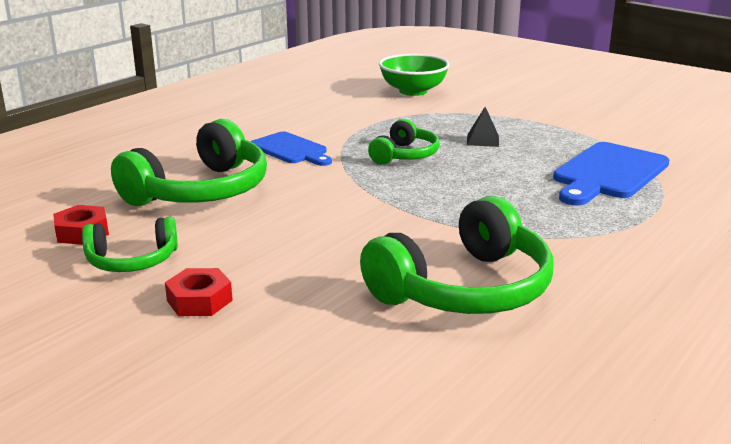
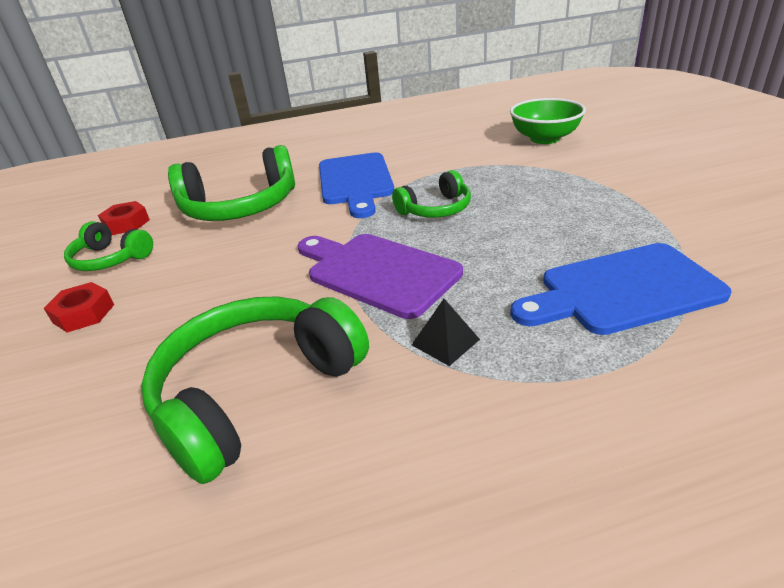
camera: 40 degrees right, 10 degrees up
blue cutting board [251,132,332,166] -> blue cutting board [319,152,394,218], size x1.55
green headphones [360,196,554,314] -> green headphones turned 135 degrees clockwise [141,297,369,484]
black pyramid [467,107,499,147] -> black pyramid moved to [412,299,480,366]
none -> purple cutting board [298,234,463,319]

